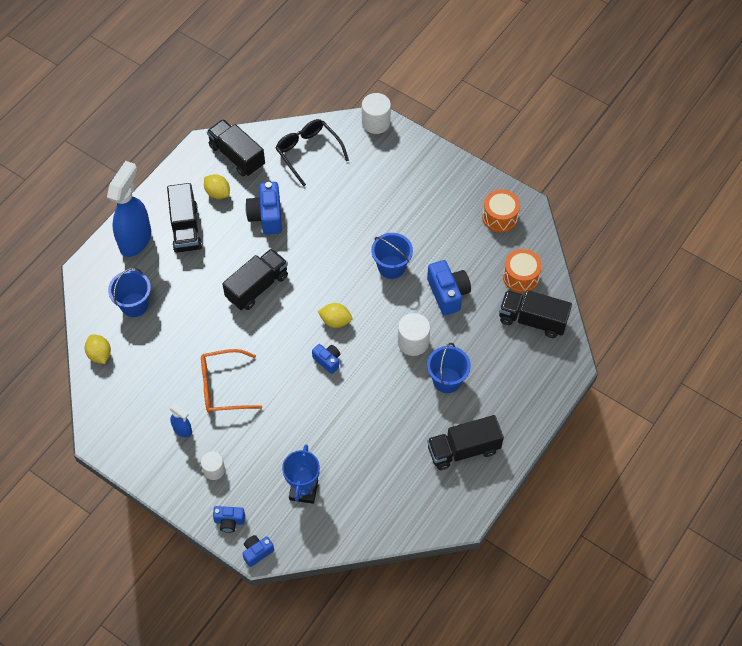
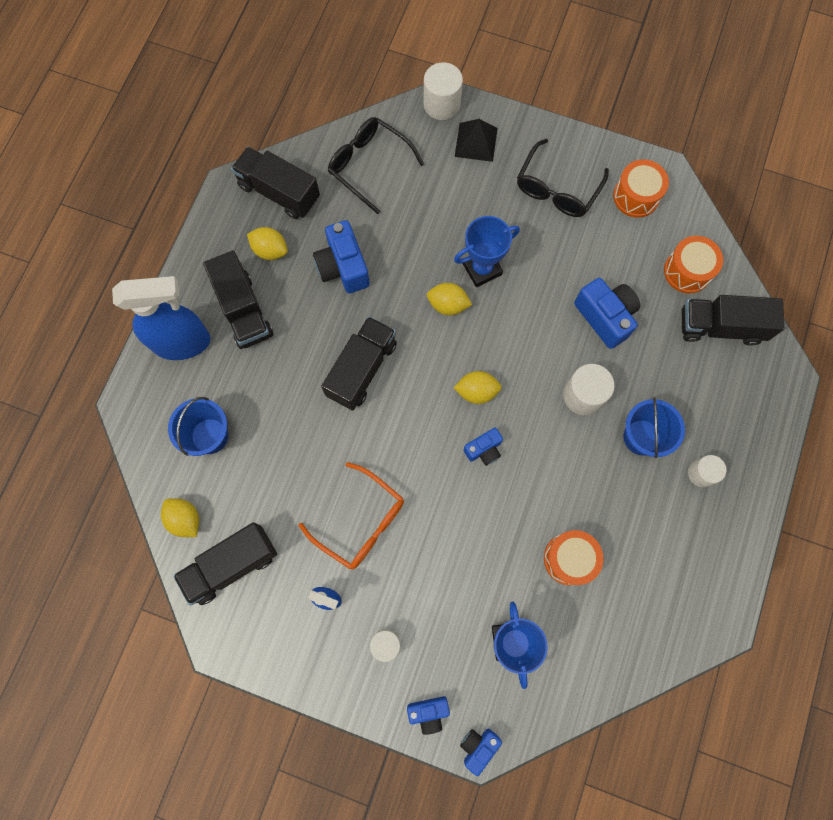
camera: 15 degrees left, 15 degrees up
blue spray bottle [107,161,151,257] -> blue spray bottle turned 75 degrees clockwise [112,276,211,360]
orange glasses [201,349,262,413] -> orange glasses turned 120 degrees counterclockwise [299,462,404,570]
blue camera [312,344,340,374] -> blue camera turned 120 degrees clockwise [464,428,503,466]
blue bucket [371,233,413,279] -> none
black truck [427,415,504,470] -> black truck moved to [173,522,277,605]
none -> yellow lemon [427,283,472,315]
none -> blue trophy [454,216,520,287]
none -> black pyramid [455,119,498,162]
none -> black glasses [517,139,609,217]
none -> orange drum [544,530,604,586]
none -> white cylinder [688,455,726,487]

